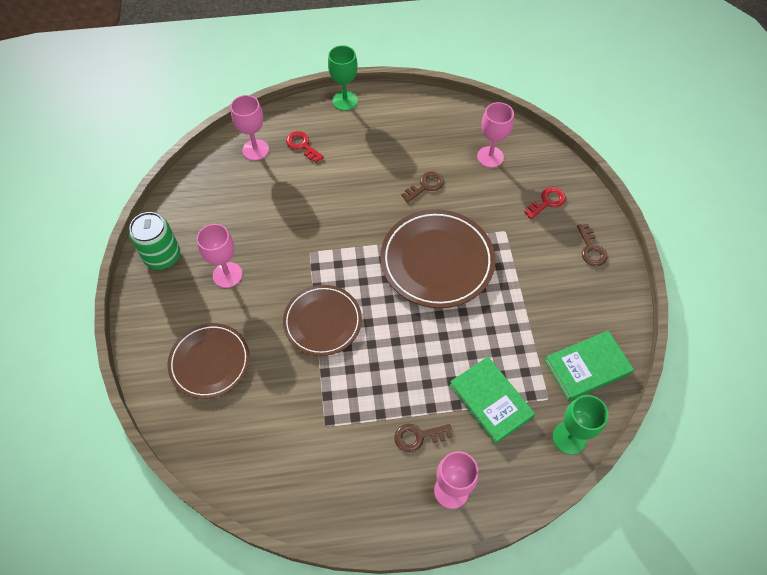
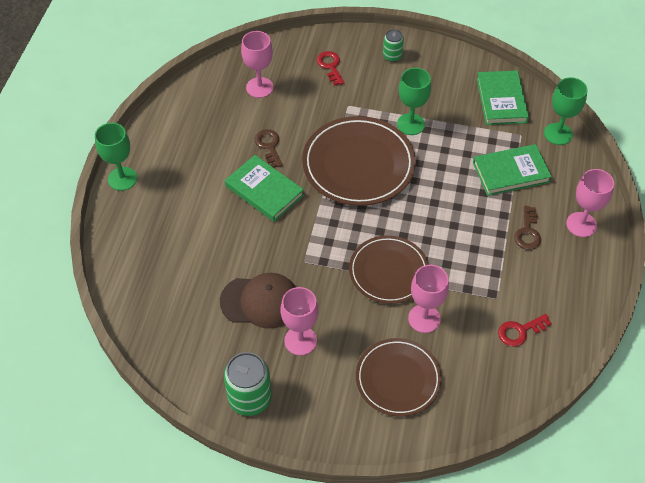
camera: 70 degrees left, 5 degrees down
pink goblet [231,95,269,160] -> pink goblet moved to [408,265,449,333]
red key [286,131,324,162] -> red key moved to [498,314,552,347]
brown key [577,224,608,266] -> green can [383,29,404,62]
none -> brown cap [220,273,296,329]
none -> green book [225,155,304,222]
none -> green goblet [397,68,431,135]

